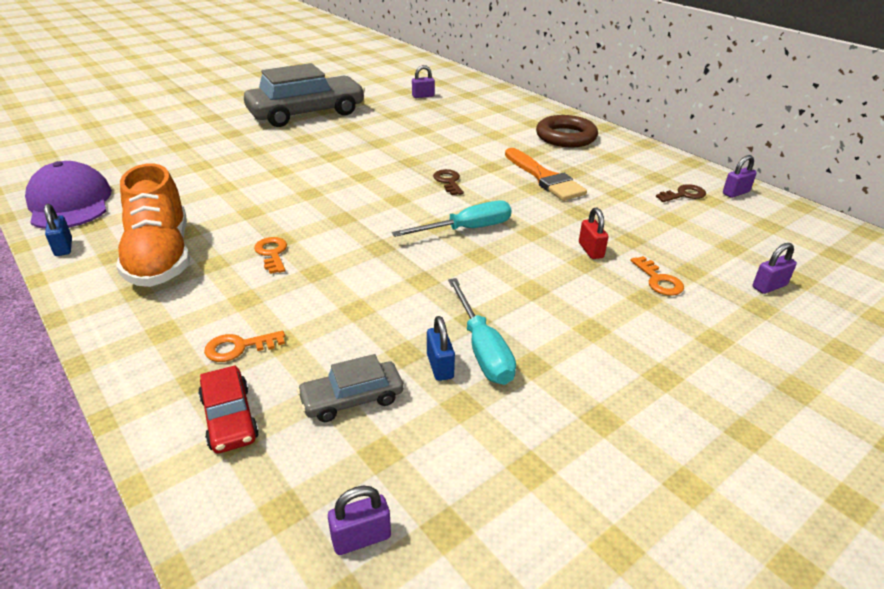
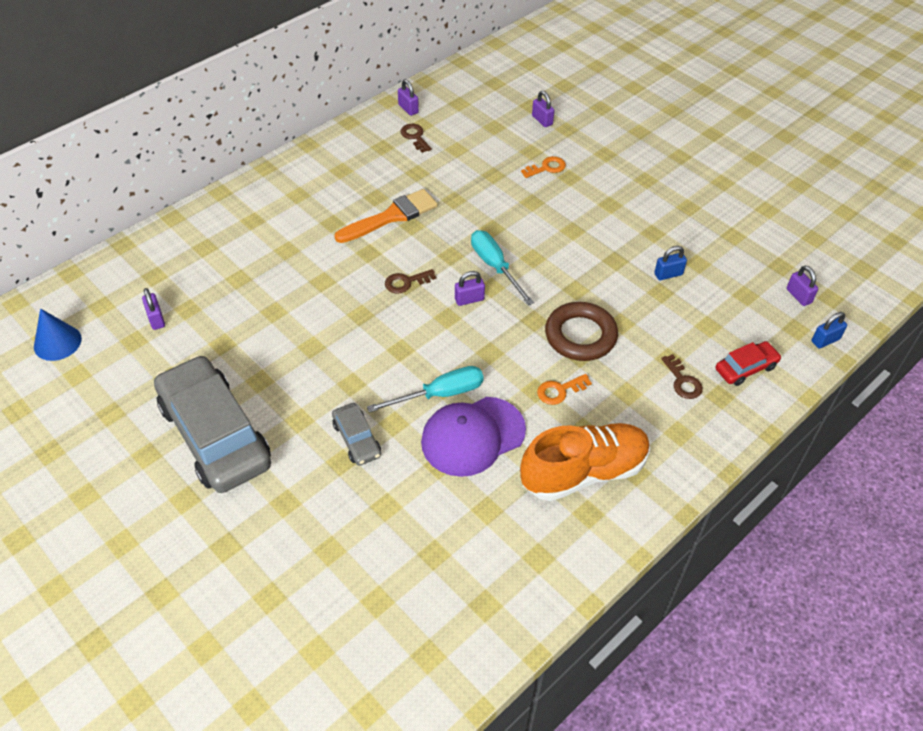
camera: 95 degrees left, 15 degrees up
purple cap [25,161,112,229] -> purple cap moved to [421,397,526,477]
blue padlock [44,204,72,256] -> blue padlock moved to [811,312,847,349]
orange key [204,331,285,362] -> brown key [661,354,703,399]
grey car [297,354,404,422] -> grey car moved to [332,403,381,466]
turquoise screwdriver [448,278,516,385] -> turquoise screwdriver moved to [367,366,484,413]
brown ring [536,115,598,147] -> brown ring moved to [545,302,618,361]
red padlock [579,207,608,259] -> none
none -> blue cone [34,308,82,361]
none -> purple padlock [455,271,485,306]

